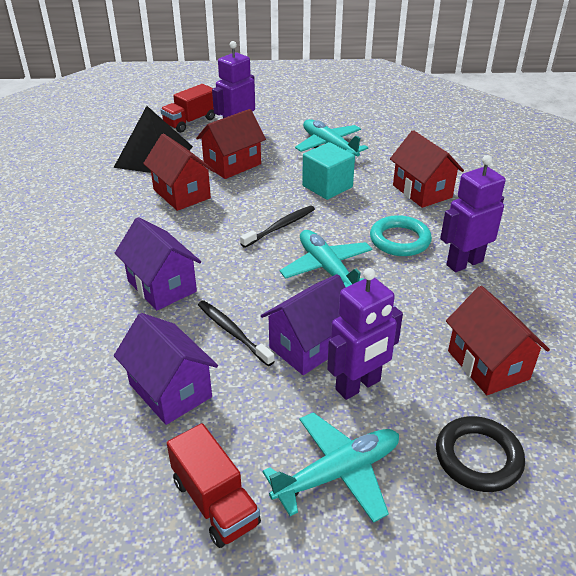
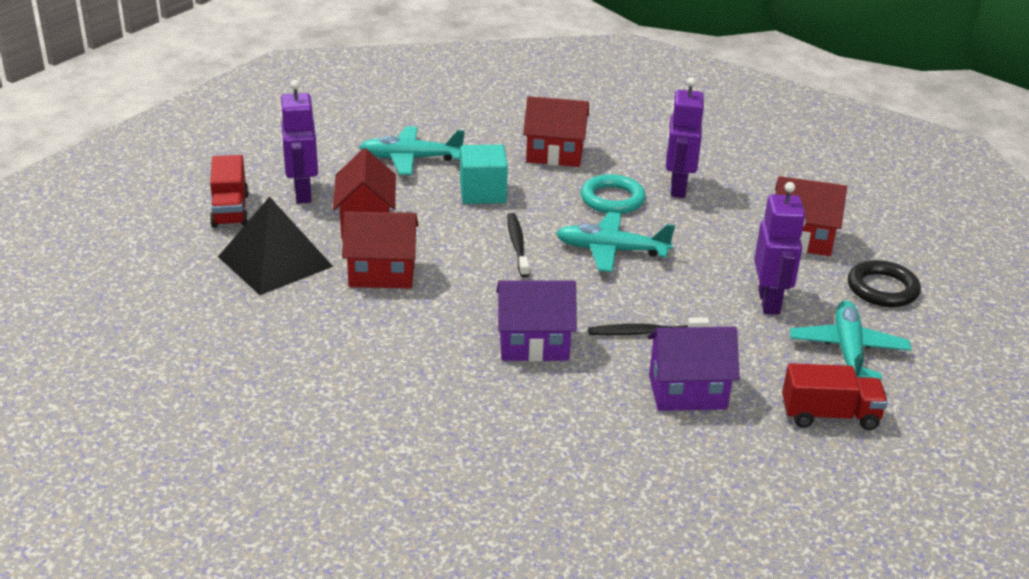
camera: 55 degrees left, 5 degrees down
purple house [261,274,346,375] -> none

